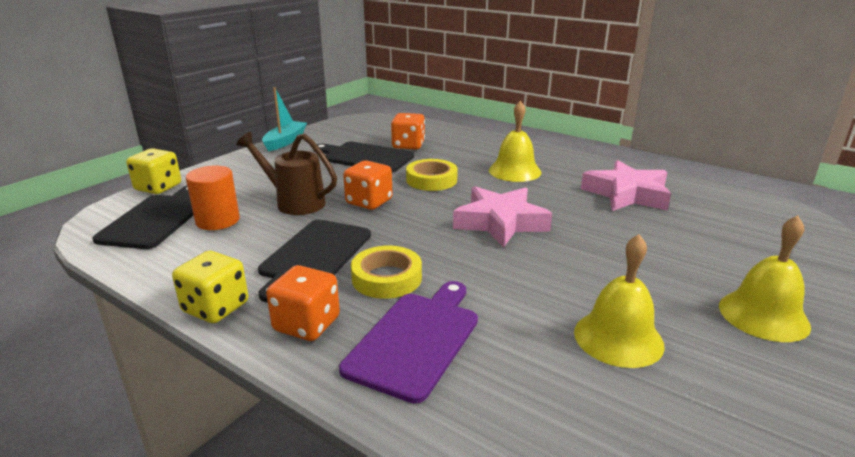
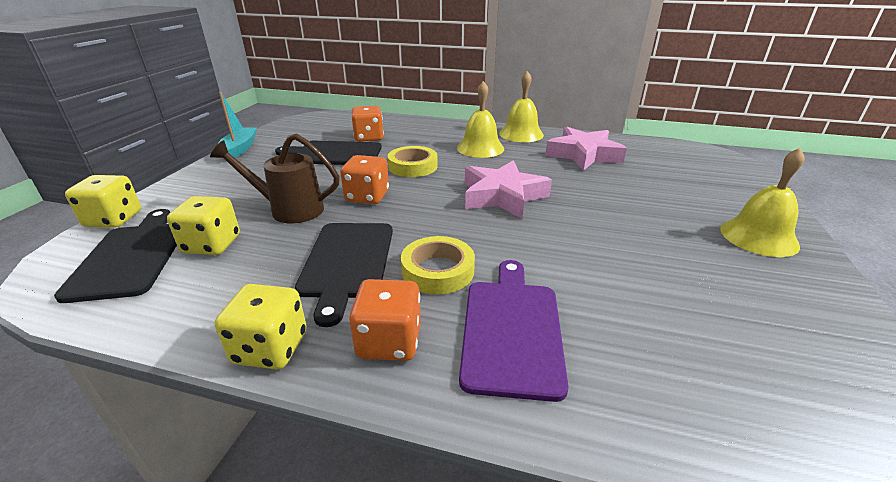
camera: 20 degrees left, 5 degrees up
orange cylinder [186,165,240,230] -> yellow dice [167,196,240,255]
yellow bell [574,234,665,368] -> yellow bell moved to [499,71,544,142]

